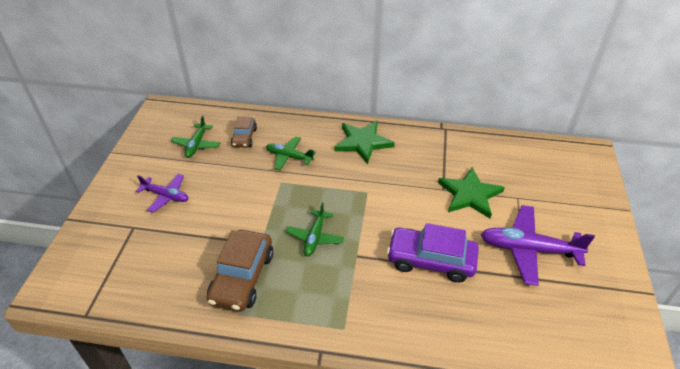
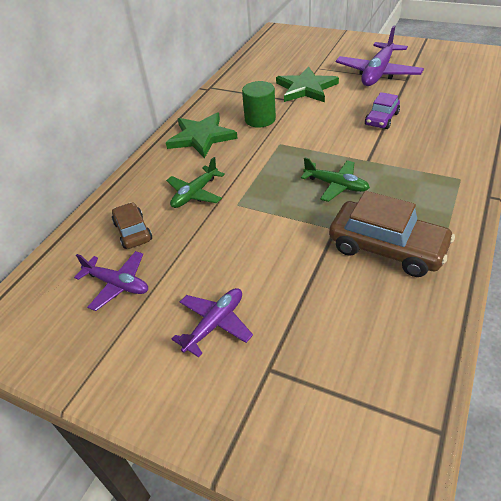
camera: 70 degrees left, 0 degrees up
green plane [171,115,220,158] -> purple plane [74,251,148,311]
brown car [231,116,257,148] -> brown car turned 135 degrees counterclockwise [112,202,152,249]
purple car [387,223,479,283] -> purple car [365,92,400,129], size x0.57
none -> green cylinder [242,81,276,128]

